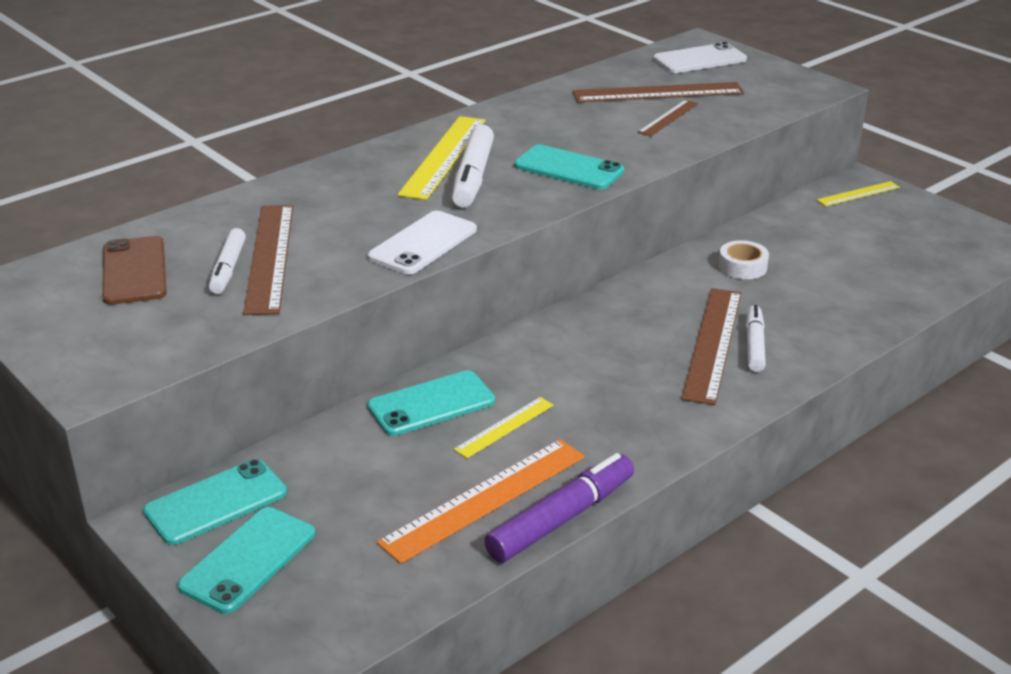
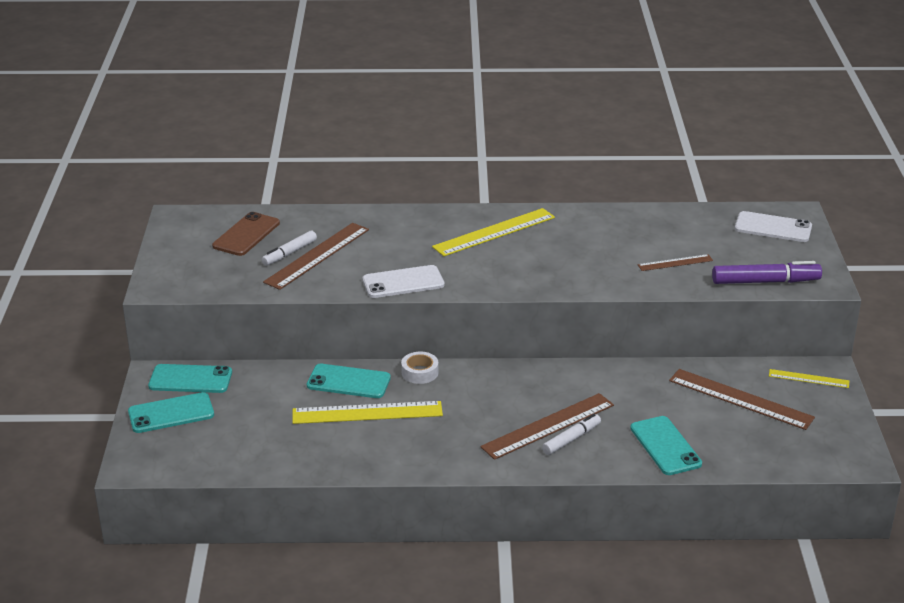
camera: 40 degrees right, 0 degrees up
orange ruler [377,439,585,564] -> none
white marker [452,125,494,208] -> none
yellow ruler [454,397,554,458] -> yellow ruler [292,401,443,424], size x1.84
purple marker [484,453,634,563] -> purple marker moved to [712,261,822,284]
turquoise phone [514,145,624,190] -> turquoise phone moved to [630,416,702,475]
brown ruler [573,82,744,102] -> brown ruler moved to [669,369,815,430]
white tape [719,240,769,279] -> white tape moved to [401,352,439,384]

